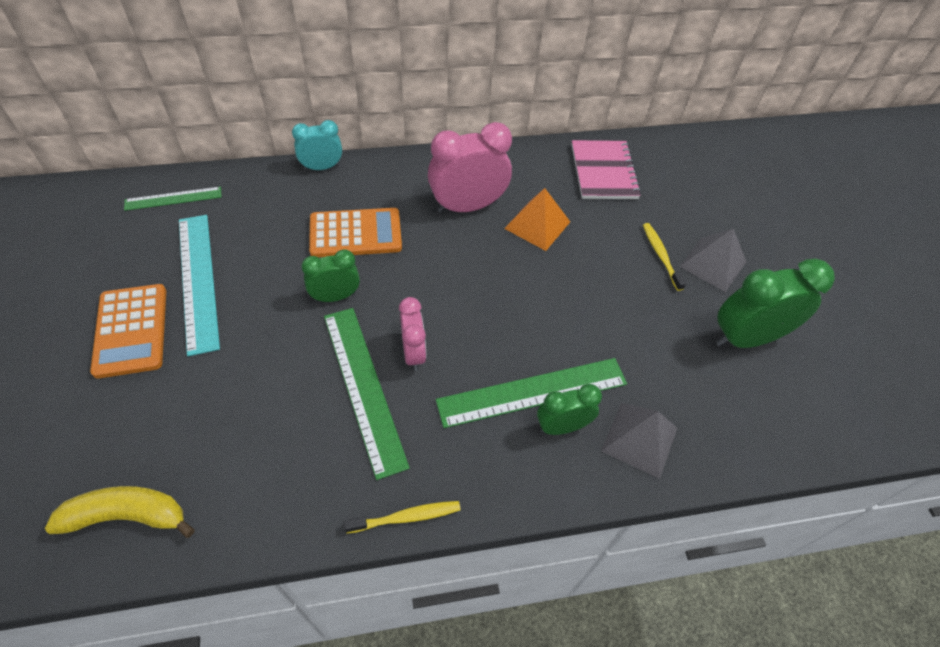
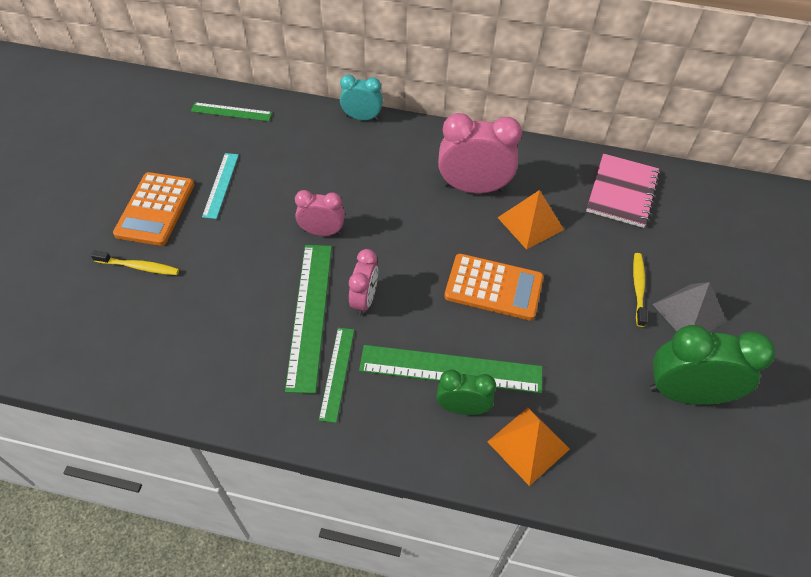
camera: 25 degrees right, 0 degrees up
yellow banana [45,486,195,538] -> none
turquoise ruler [179,215,220,356] -> turquoise ruler [202,153,239,219], size x0.57
green clock [302,250,360,302] -> pink clock [295,190,345,236]
orange calculator [309,208,402,257] -> orange calculator moved to [444,254,544,321]
yellow toothbrush [344,501,461,534] -> yellow toothbrush moved to [91,251,179,275]
grey pyramid [601,403,677,479] -> orange pyramid [487,408,570,486]
none -> green ruler [319,328,354,423]

